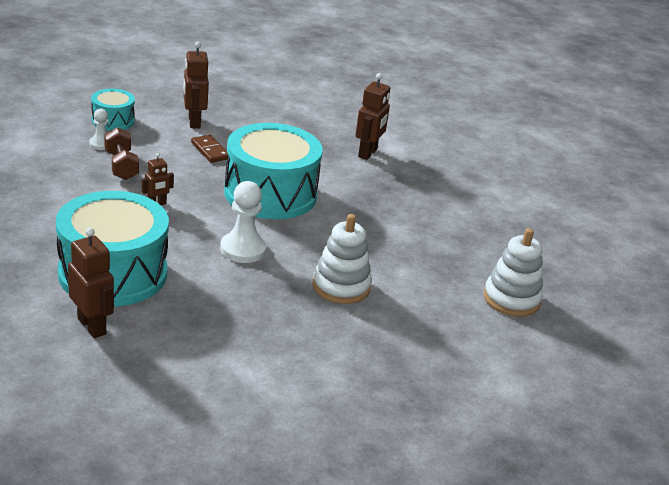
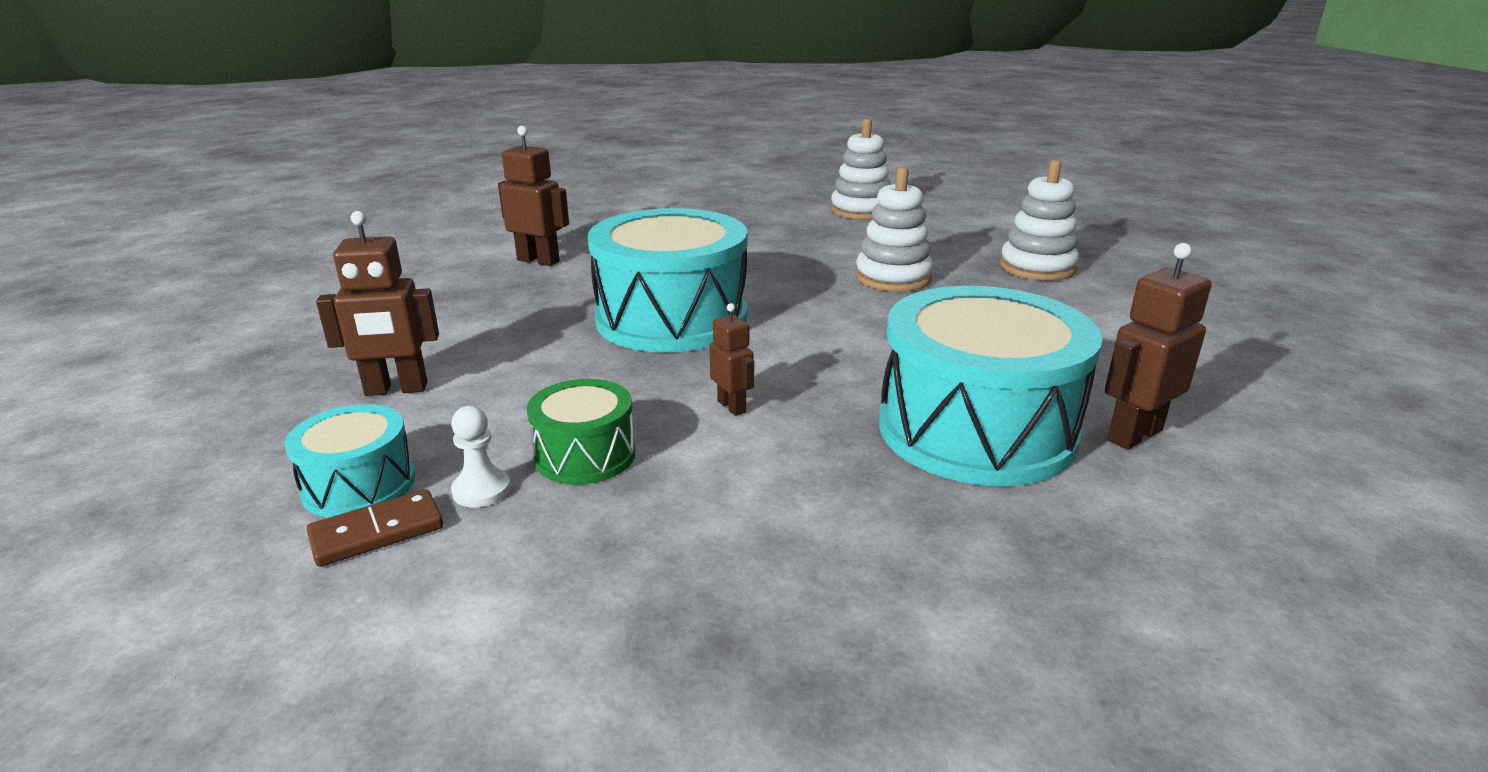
camera: 85 degrees left, 5 degrees down
brown dumbbell [104,127,139,180] -> green drum [527,379,636,485]
brown domino [191,135,228,163] -> brown domino moved to [307,489,443,567]
white pawn [220,181,267,263] -> none
none -> white stacking toy [1000,160,1079,281]

